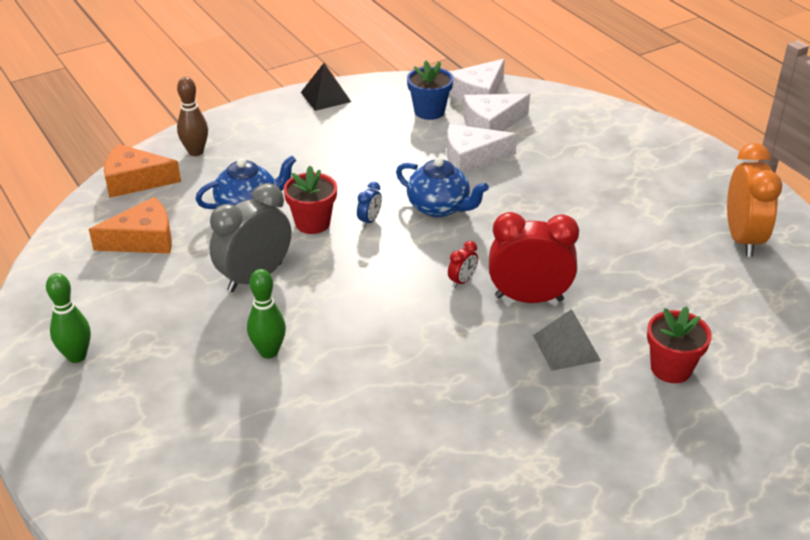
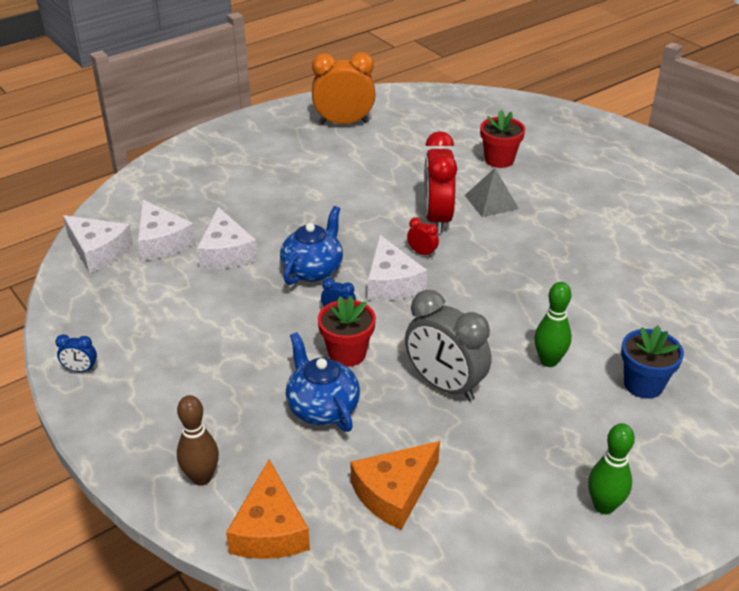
camera: 95 degrees left, 0 degrees up
orange cheese [89,197,172,254] -> orange cheese turned 105 degrees counterclockwise [350,441,440,530]
black pyramid [301,63,351,111] -> blue clock [55,334,97,372]
blue flower pot [407,61,453,120] -> blue flower pot moved to [621,326,684,399]
none -> white cheese [368,235,427,301]

